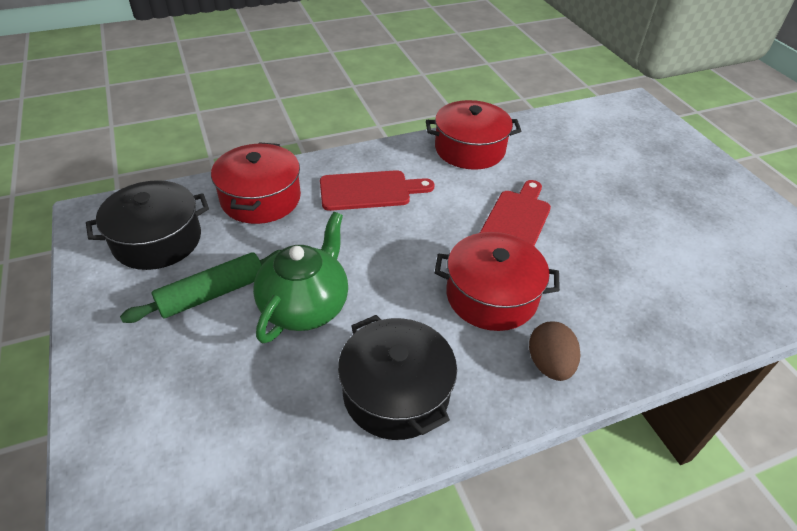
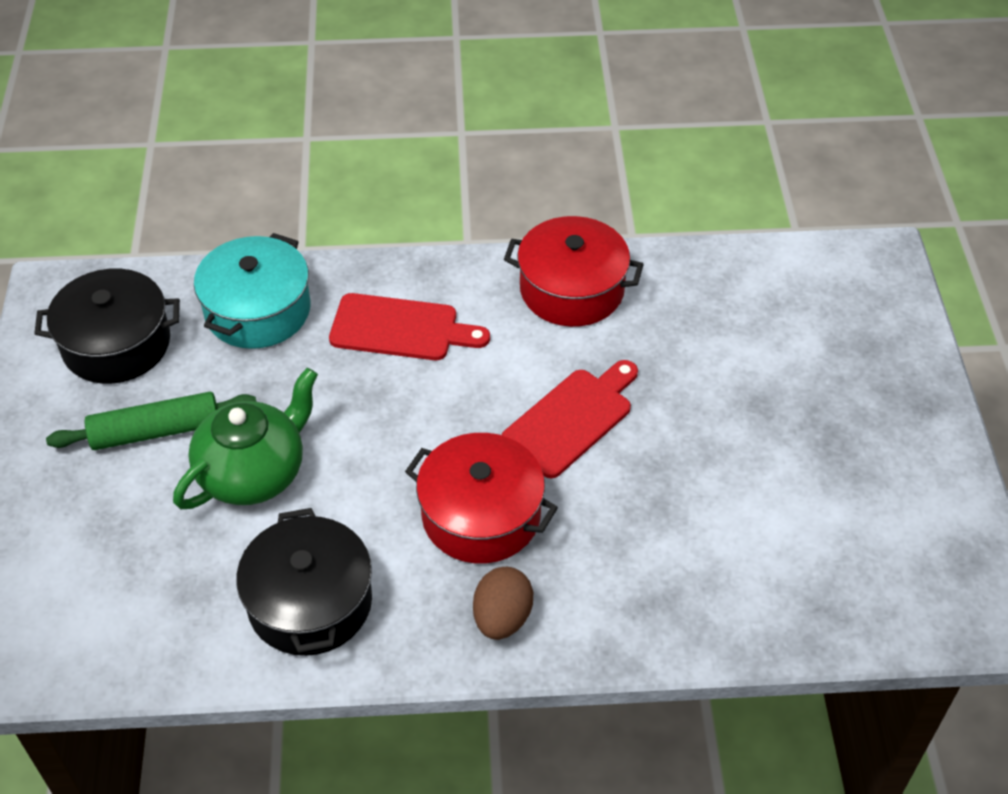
camera: 20 degrees right, 5 degrees up
red pot [211,142,301,224] -> turquoise pot [194,233,310,349]

